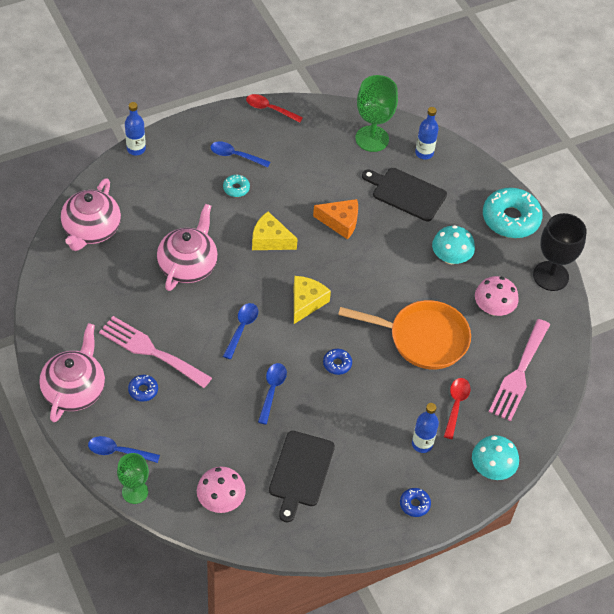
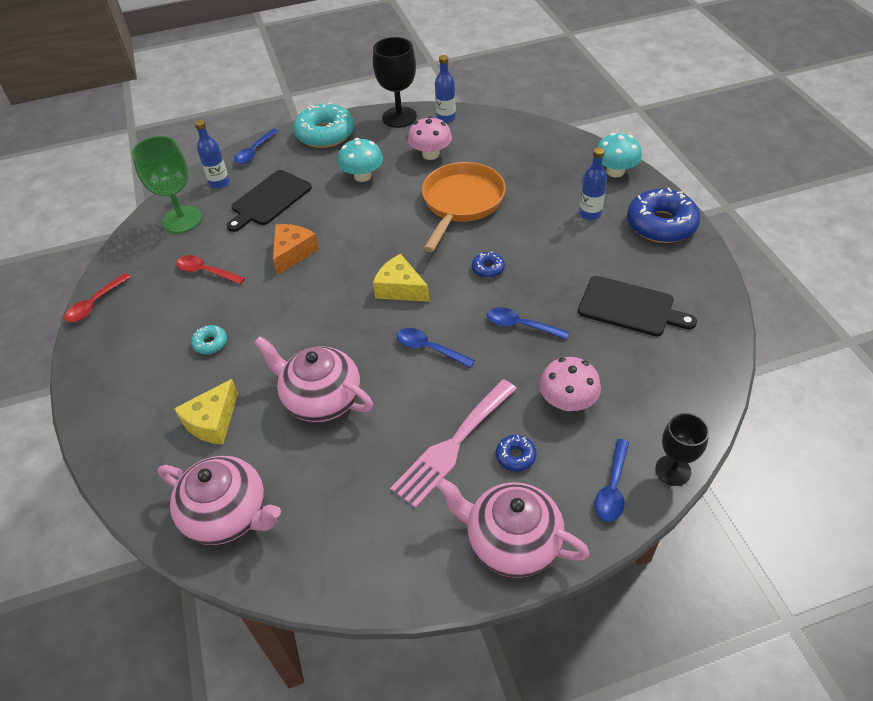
camera: 75 degrees left, 5 degrees down
green goblet [117,453,149,504] -> black goblet [655,413,709,486]
blue bottle [125,102,146,155] -> blue bottle moved to [435,55,456,123]
pink mushroom [197,467,246,513] -> pink mushroom moved to [539,357,601,411]
blue spoon [210,141,270,168] -> blue spoon moved to [234,129,278,164]
yellow cheese [252,212,298,250] -> yellow cheese moved to [174,379,238,445]
blue donut [400,488,431,517] -> blue donut [627,188,701,243], size x2.21
red spoon [444,378,471,439] -> red spoon moved to [176,255,245,285]
pink fork [489,319,550,421] -> none

